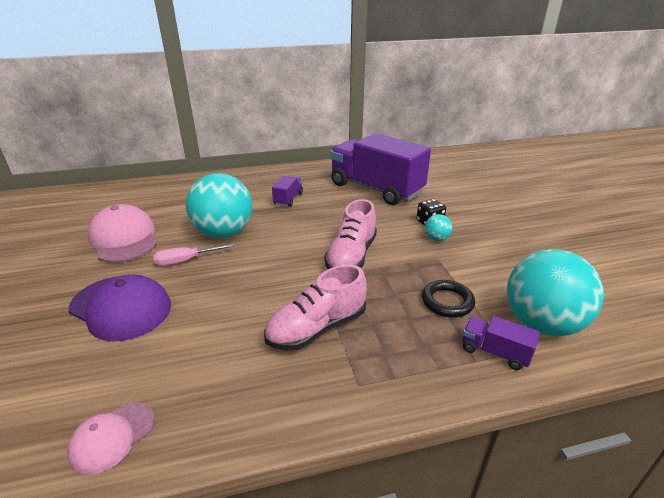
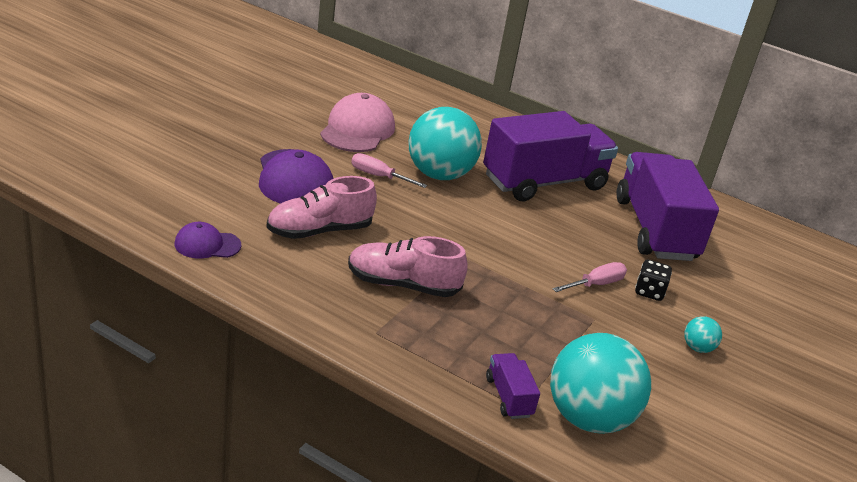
camera: 40 degrees right, 0 degrees up
pink cap [67,402,155,474] -> purple cap [175,222,241,259]
purple truck [272,176,303,207] -> purple truck [483,111,618,201], size x2.40
pink shoe [324,199,377,269] -> pink shoe moved to [266,176,377,239]
black ring [422,280,475,318] -> none
turquoise ball [425,214,452,241] -> turquoise ball moved to [684,316,722,353]
none -> pink screwdriver [553,262,627,292]

